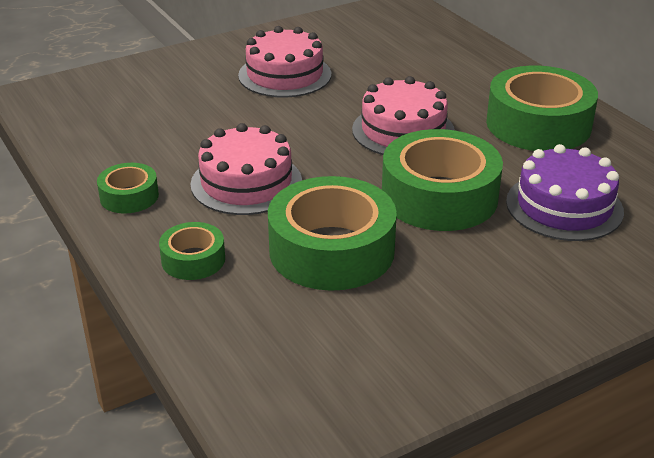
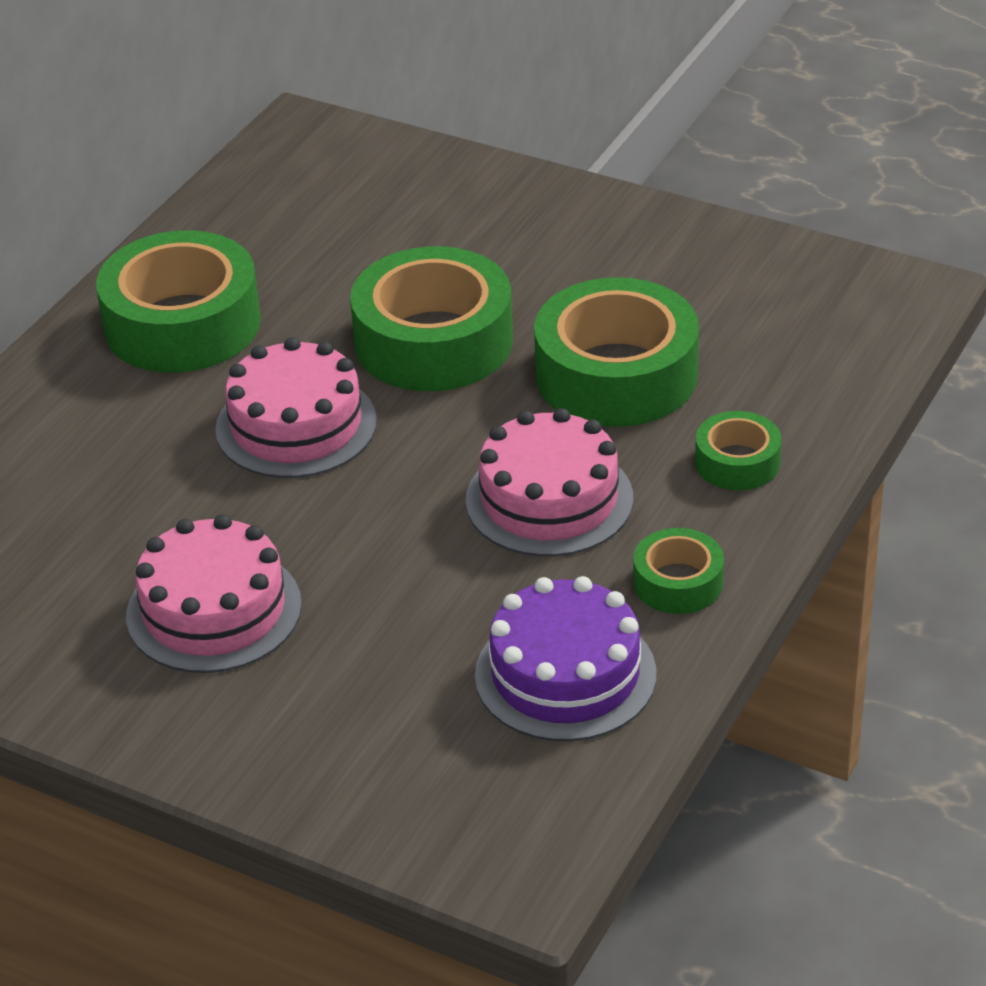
camera: 120 degrees left, 5 degrees up
purple cake [506,144,624,241] -> purple cake moved to [475,576,656,742]

